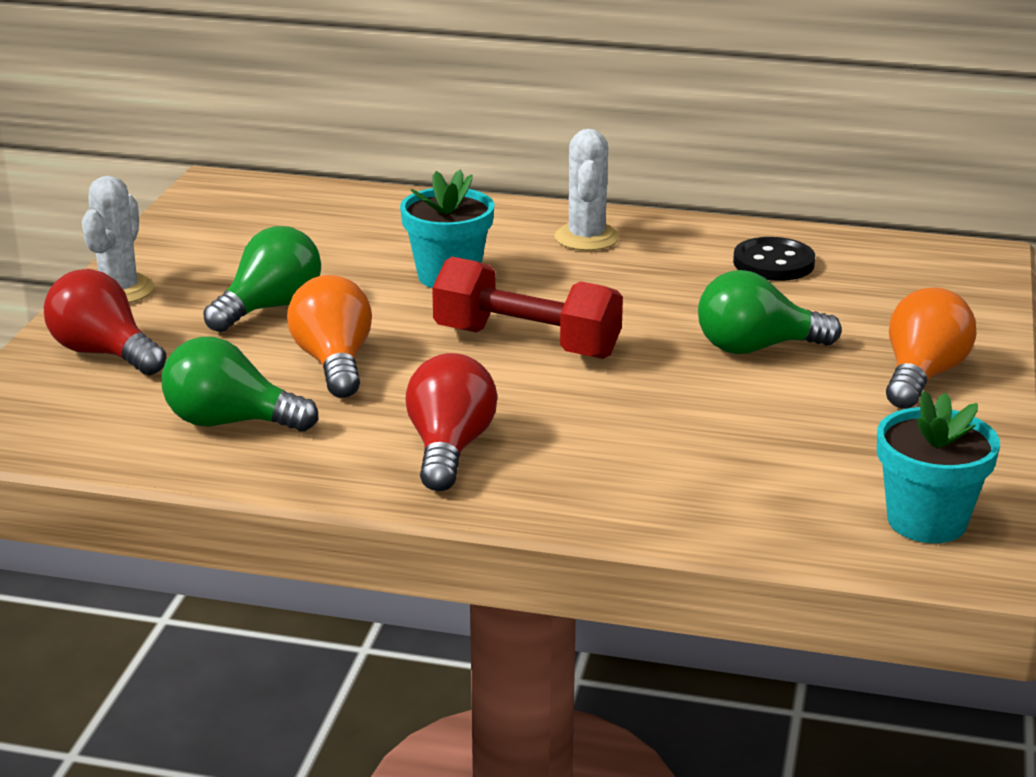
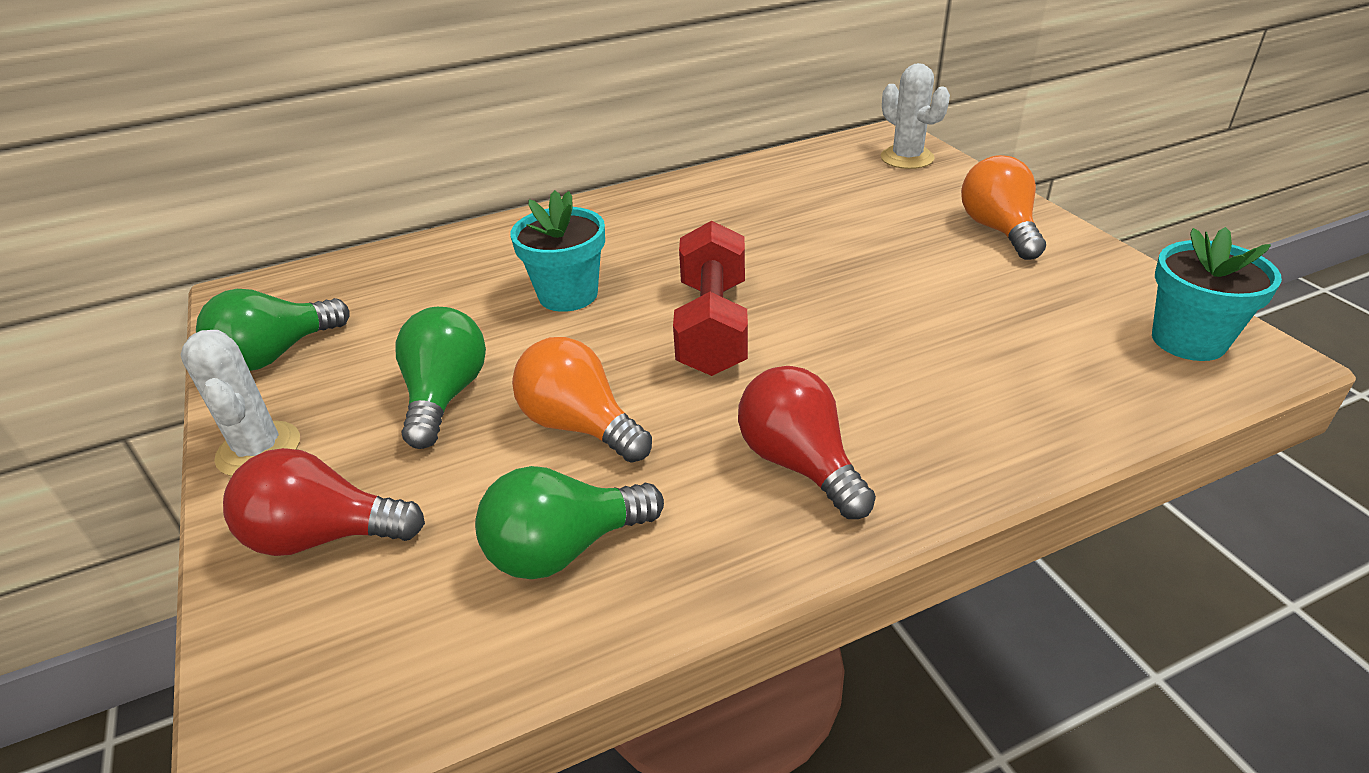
camera: 35 degrees left, 10 degrees up
red dumbbell [432,257,623,359] -> red dumbbell turned 75 degrees counterclockwise [673,221,748,376]
white cactus [554,129,619,251] -> white cactus moved to [881,63,950,169]
green light bulb [698,270,842,354] -> green light bulb moved to [196,289,350,371]
black button [733,237,815,281] -> none

